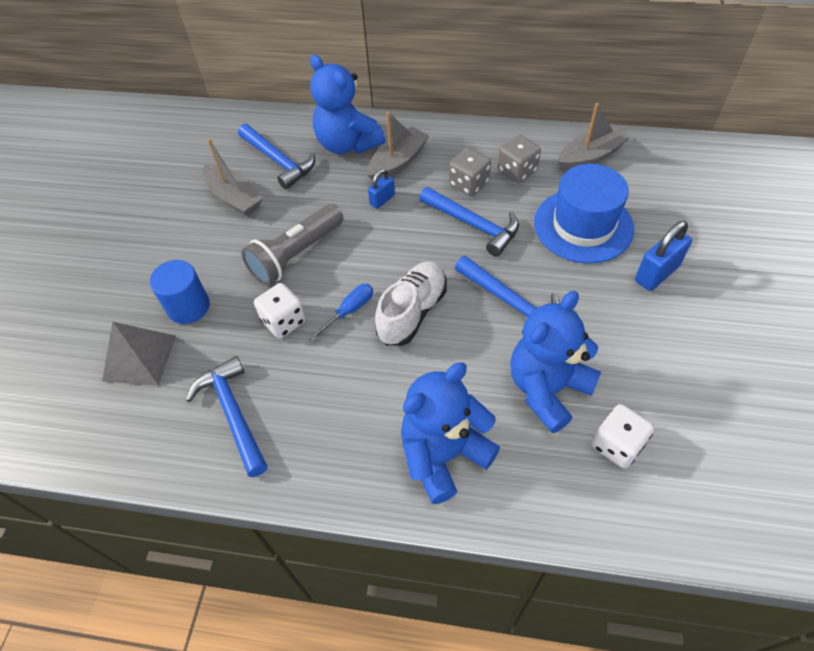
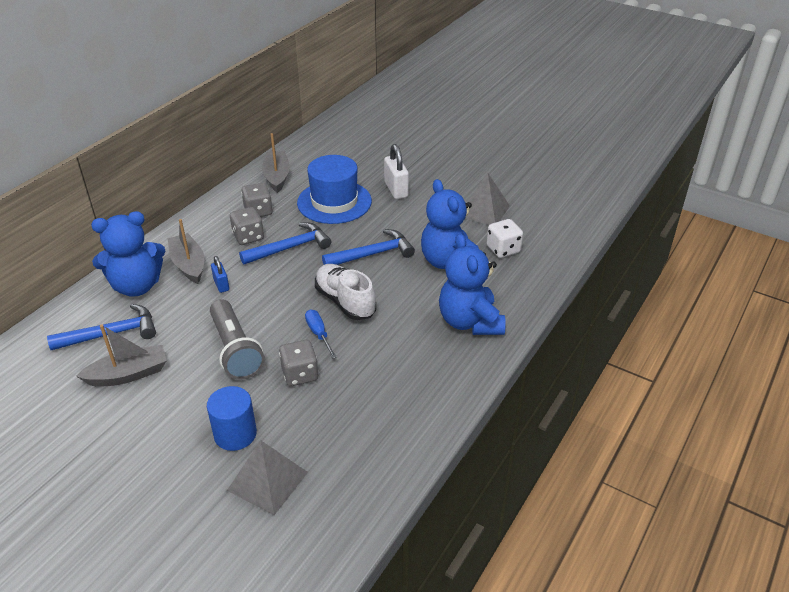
camera: 70 degrees left, 15 degrees down
blue hammer [186,356,268,477] -> none
white dice [254,283,306,339] -> grey dice [279,340,319,386]
blue padlock [635,221,692,291] -> white padlock [384,144,409,199]
none -> grey pyramid [465,173,510,225]

